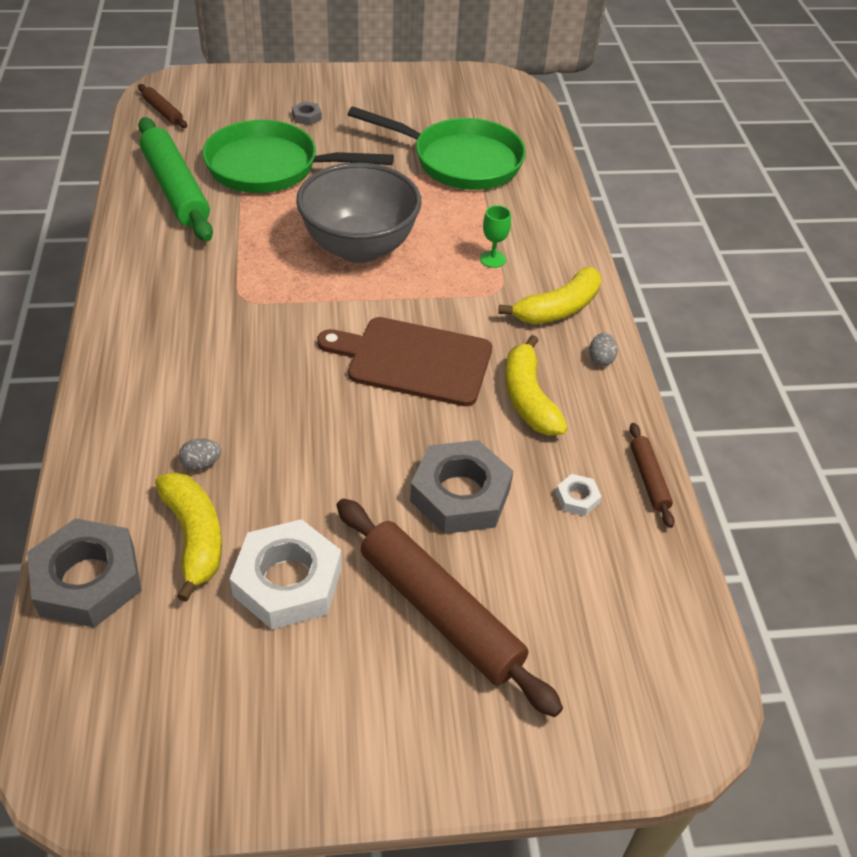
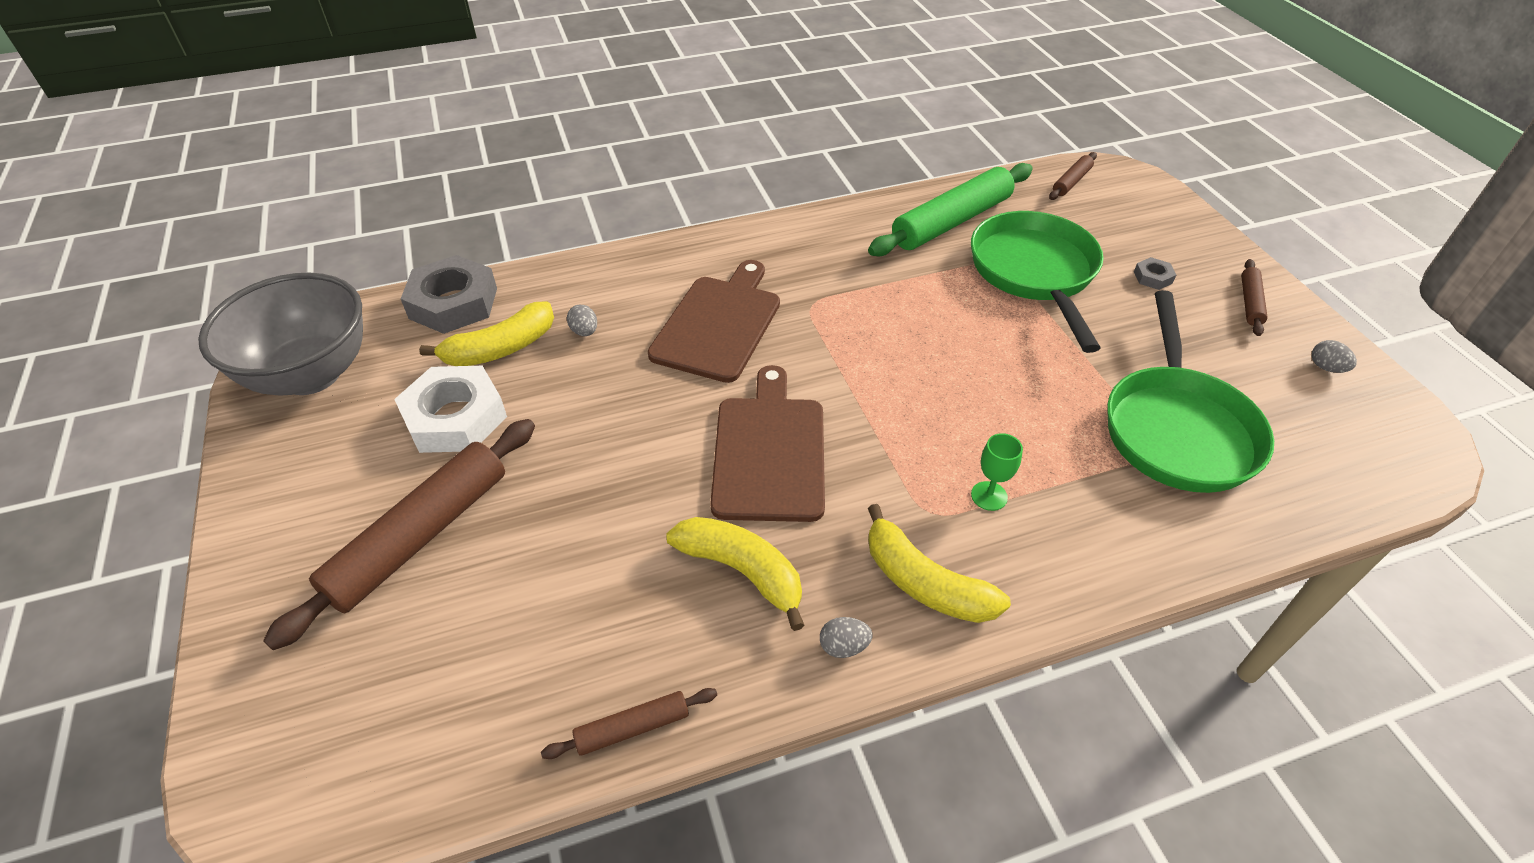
camera: 80 degrees right, 0 degrees up
grey bowl [296,163,422,263] -> grey bowl moved to [198,273,363,396]
grey nut [410,440,513,534] -> none
yellow banana [505,335,568,436] -> yellow banana turned 60 degrees clockwise [666,517,805,631]
white nut [556,474,602,516] -> none
none -> brown cutting board [648,260,780,383]
none -> brown rolling pin [1241,259,1267,336]
none -> grey egg [1312,340,1357,373]

